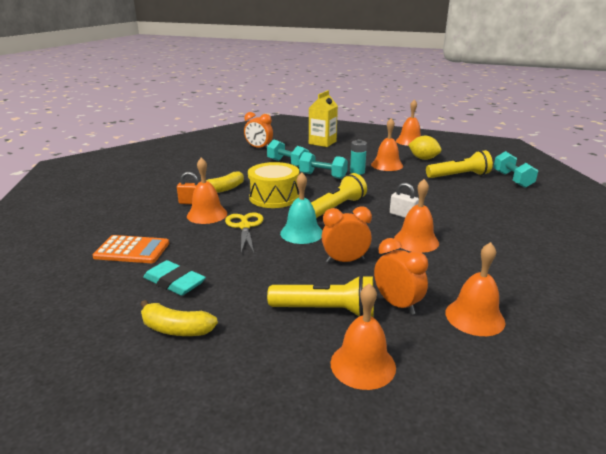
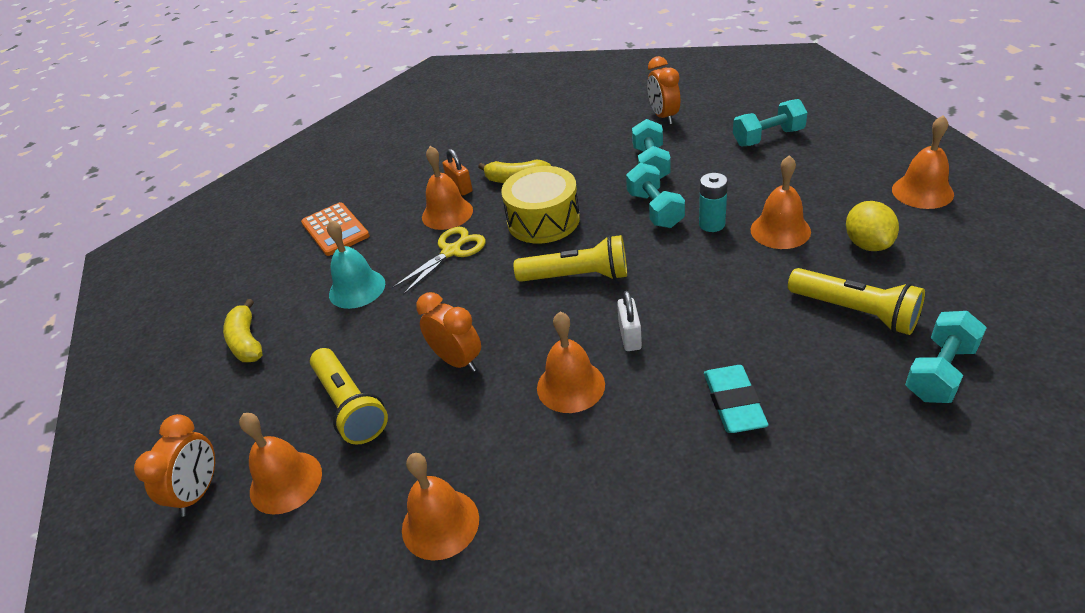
camera: 55 degrees right, 15 degrees up
turquoise eraser [143,260,206,296] -> turquoise eraser moved to [704,365,768,433]
turquoise bell [280,172,322,244] -> turquoise bell moved to [327,220,385,309]
yellow carton [309,90,338,147] -> turquoise dumbbell [733,99,808,146]
orange clock [374,238,428,315] -> orange clock moved to [134,414,215,517]

